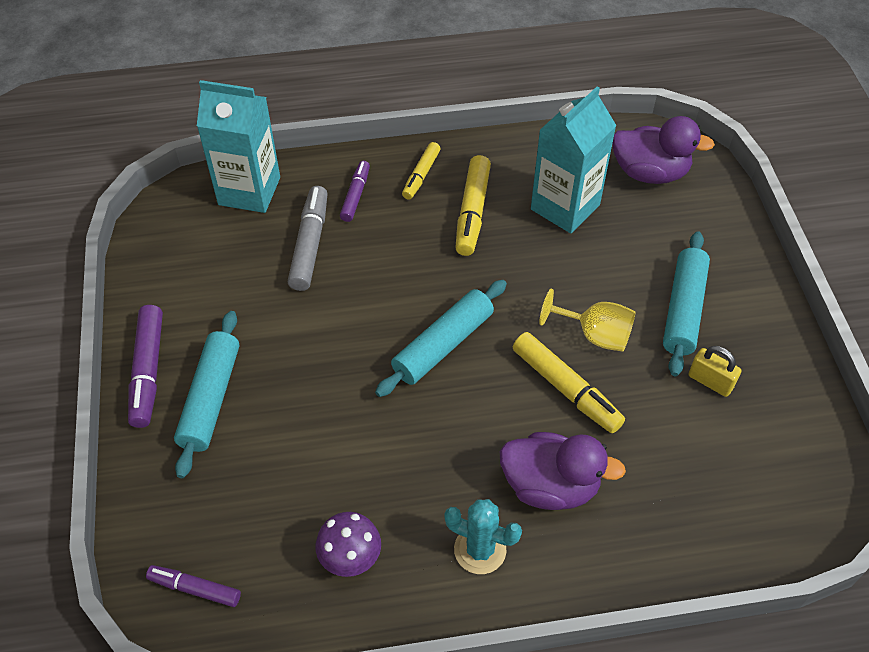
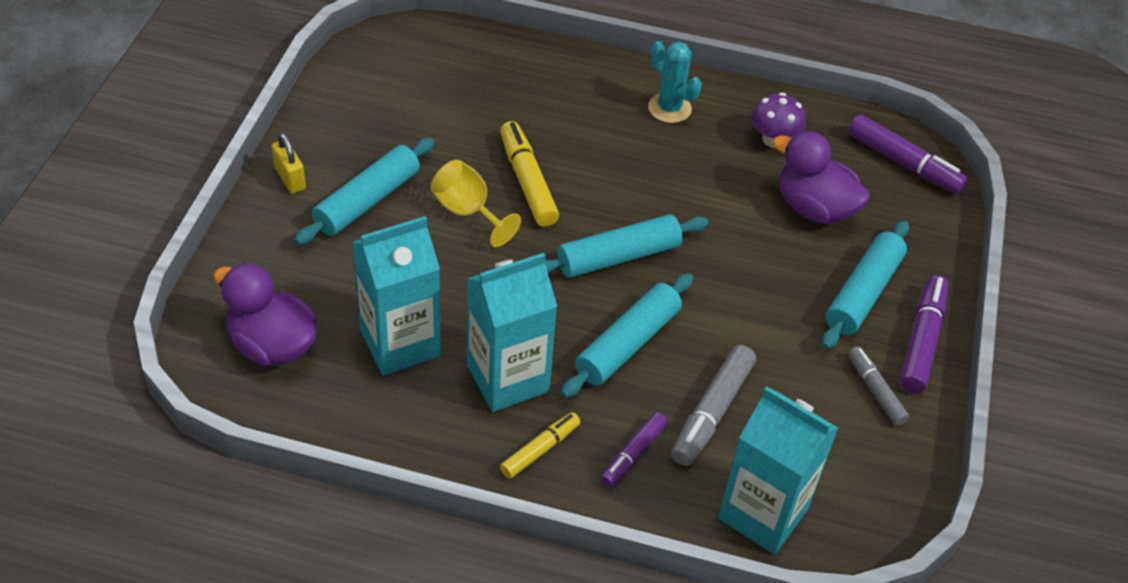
camera: 160 degrees left, 5 degrees down
purple marker [146,565,241,607] -> purple marker [848,114,968,194], size x1.59
yellow marker [455,155,491,256] -> turquoise carton [467,253,557,412]
purple duck [500,432,626,510] -> purple duck moved to [773,131,870,224]
yellow padlock [688,346,741,397] -> yellow padlock moved to [272,133,306,193]
none -> turquoise rolling pin [561,273,693,398]
none -> grey marker [849,347,909,425]

